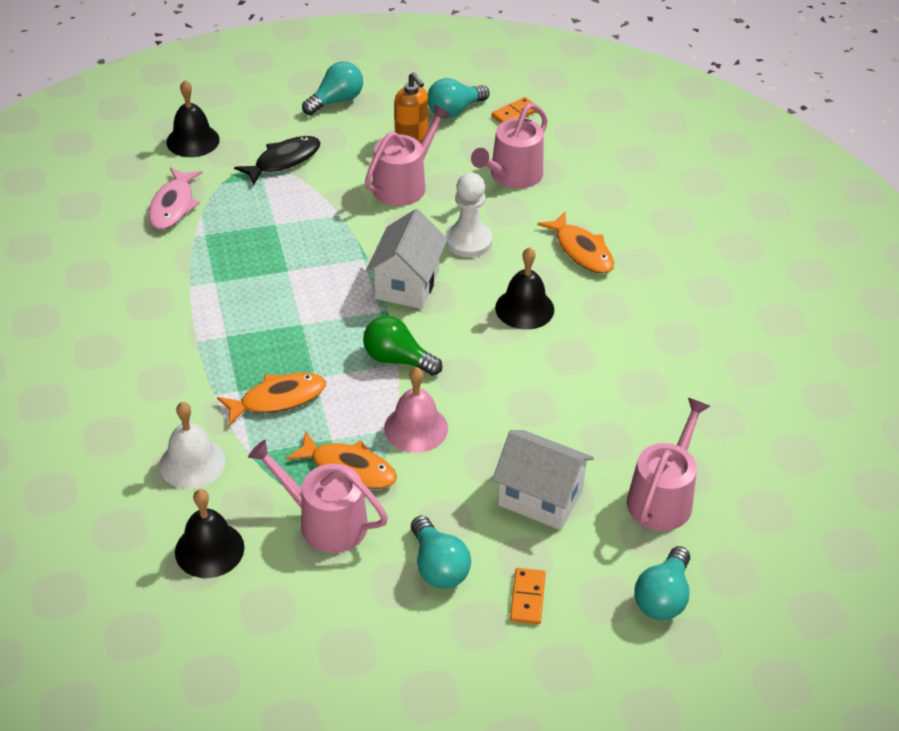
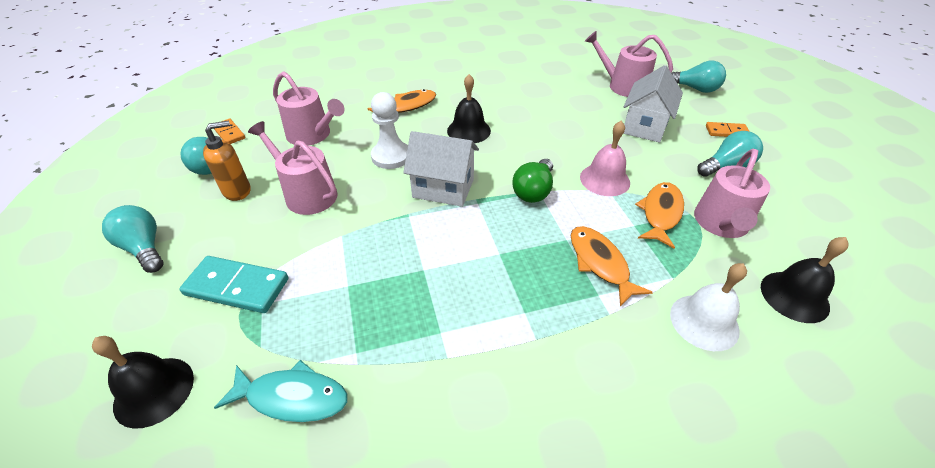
camera: 90 degrees left, 0 degrees up
pink fish [148,167,202,230] -> turquoise fish [214,360,348,422]
black fish [234,136,320,186] -> turquoise domino [179,256,288,313]

